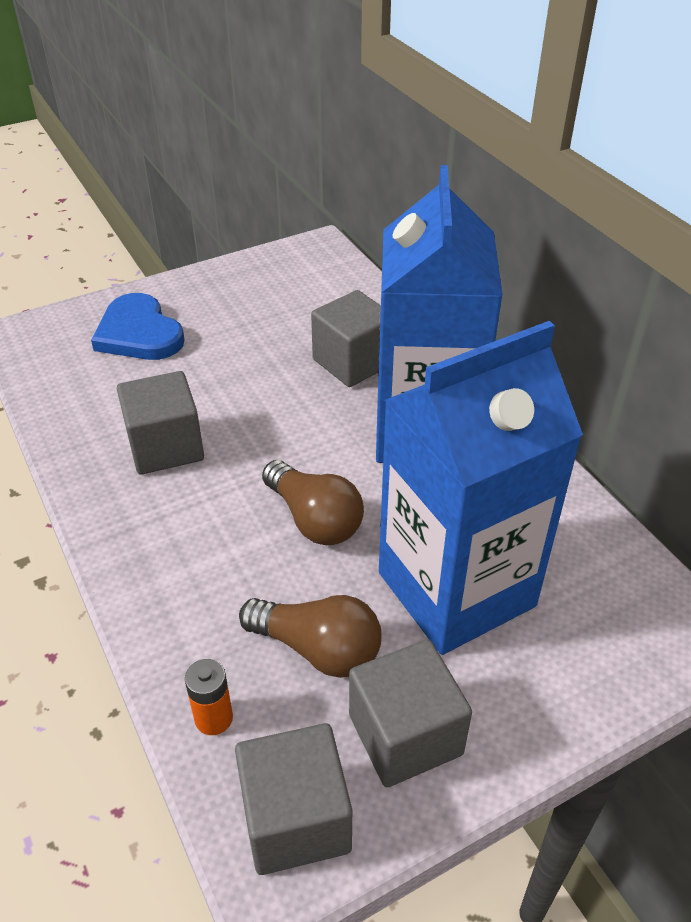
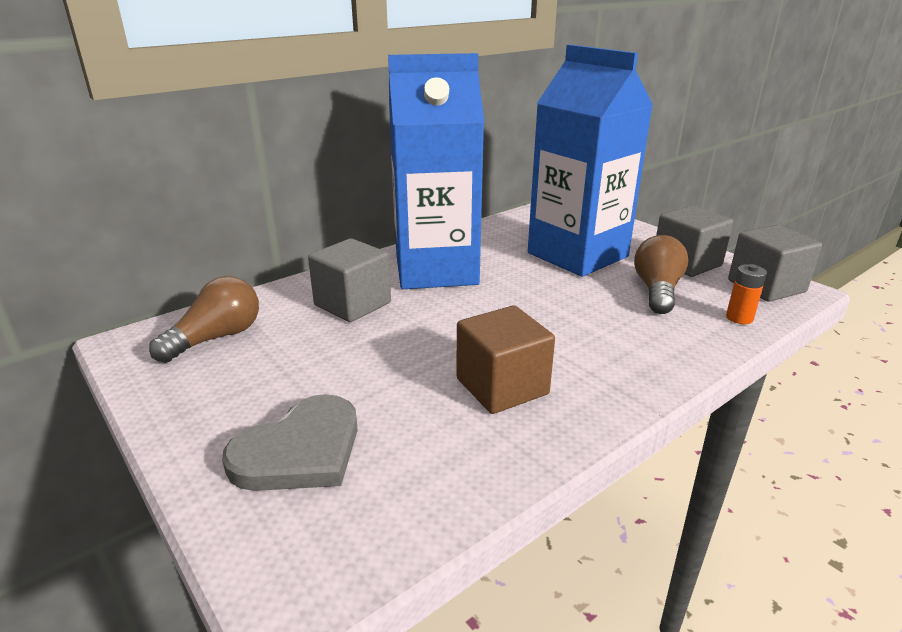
camera: 100 degrees left, 15 degrees down
blue heart [91,293,185,360] -> grey heart [222,394,358,491]
grey cube [117,371,204,475] -> brown cube [456,305,555,414]
brown light bulb [262,460,364,545] -> brown light bulb moved to [149,276,259,363]

